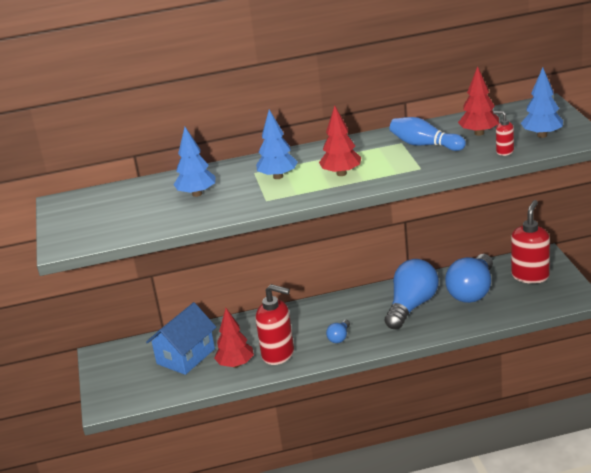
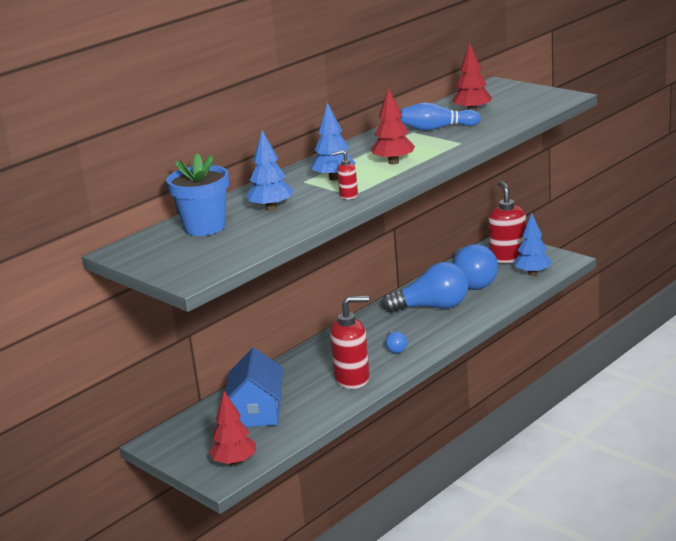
camera: 35 degrees left, 5 degrees down
red tree [214,308,254,368] -> red tree moved to [209,391,256,466]
blue light bulb [385,259,439,330] -> blue light bulb turned 90 degrees clockwise [382,262,468,313]
red soap dispenser [493,111,514,156] -> red soap dispenser moved to [332,150,358,200]
blue tree [521,67,563,138] -> blue tree moved to [514,213,552,276]
none -> blue flower pot [166,153,229,236]

